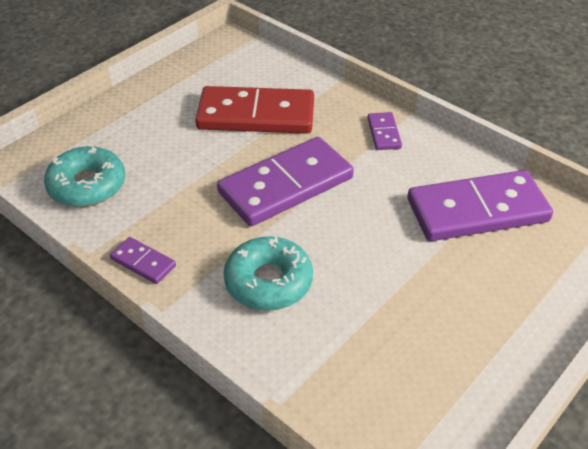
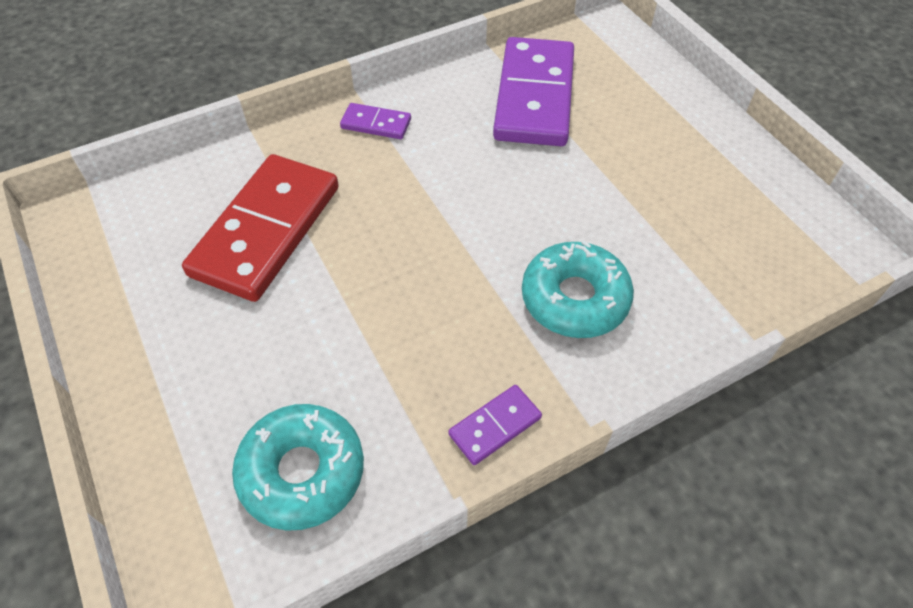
camera: 70 degrees left, 10 degrees up
purple domino [217,137,354,226] -> none

